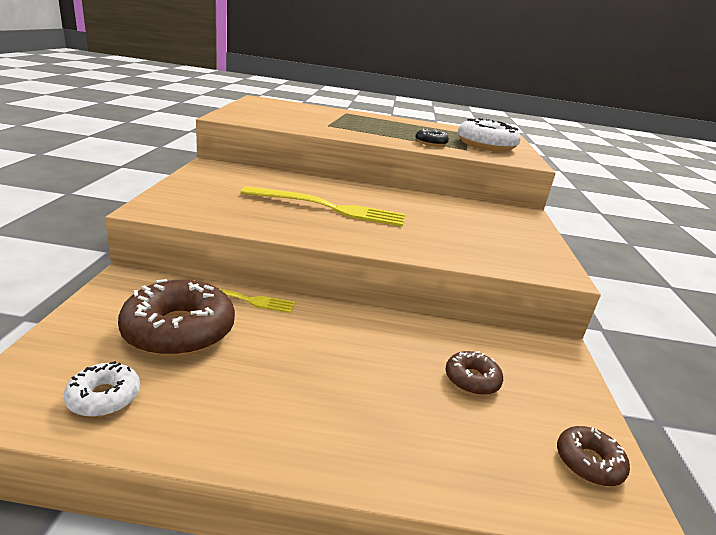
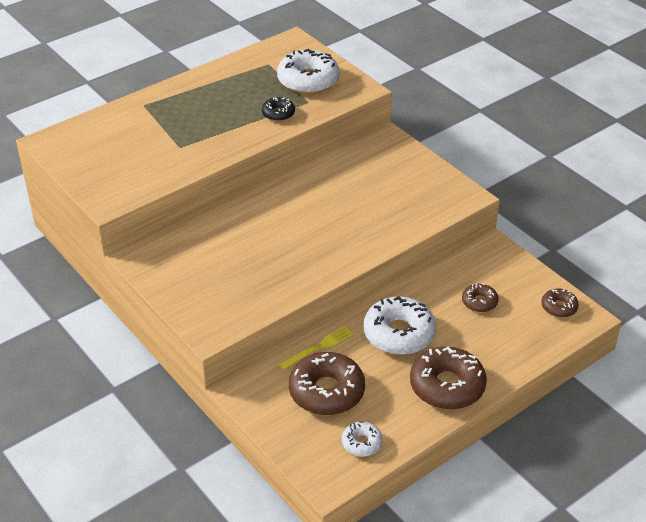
camera: 40 degrees left, 15 degrees up
yellow fork [240,186,405,227] -> none
none -> white donut [363,296,436,355]
none -> brown donut [410,347,487,409]

